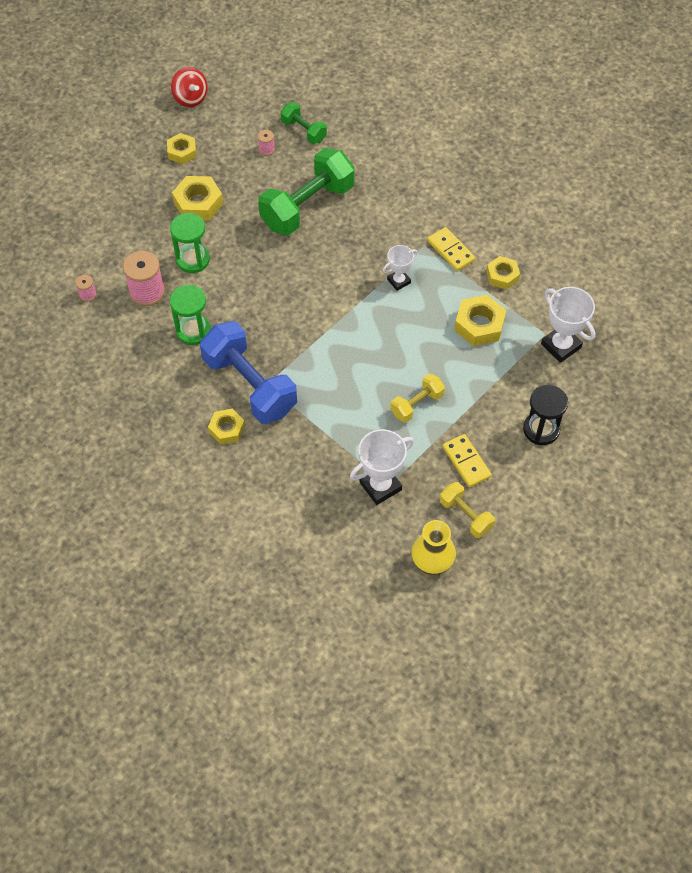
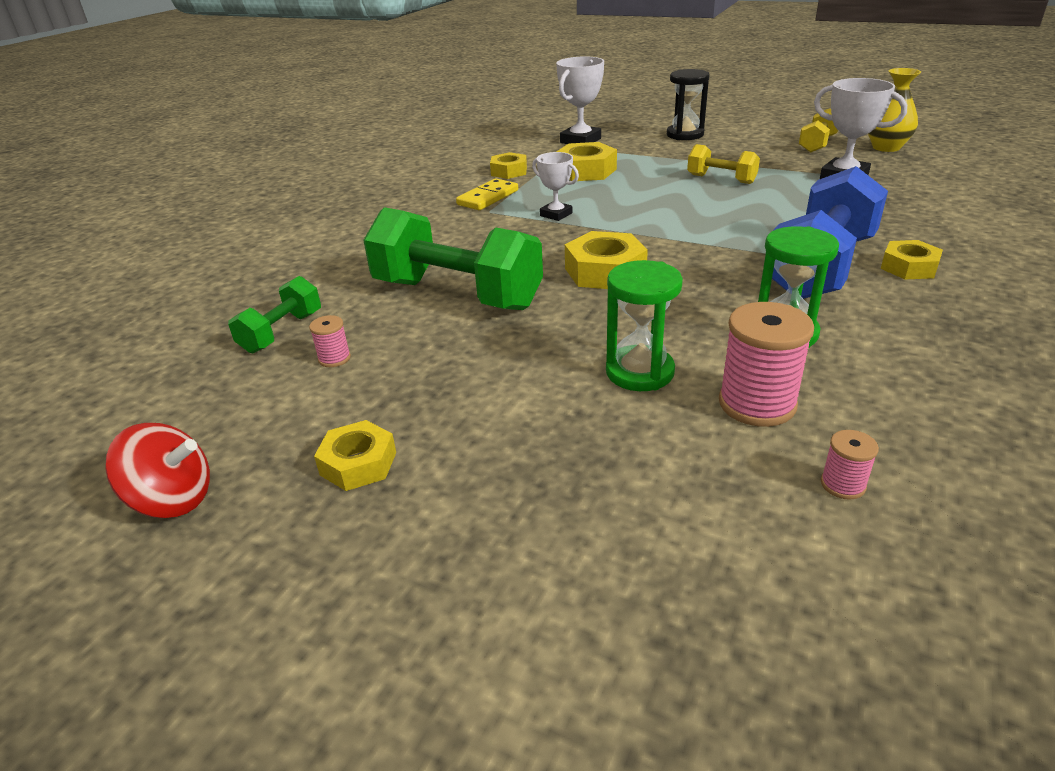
camera: 105 degrees left, 25 degrees down
red spinning top [171,67,208,107] -> red spinning top turned 60 degrees clockwise [105,423,210,518]
yellow nut [172,176,223,221] -> yellow nut moved to [565,231,648,289]
yellow domino [443,434,492,487] -> none

